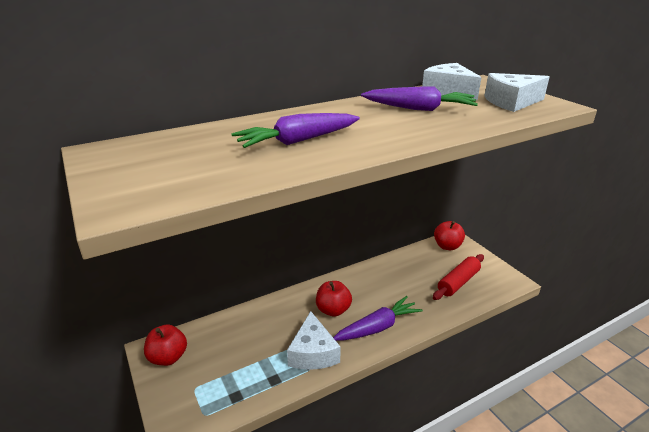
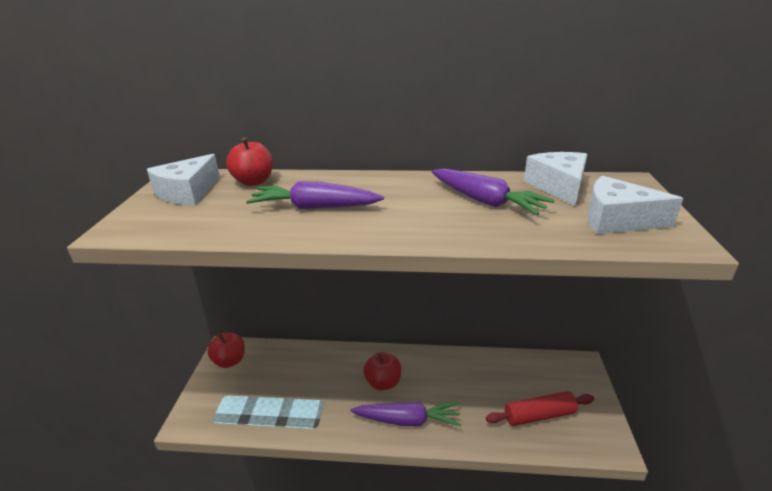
camera: 35 degrees right, 0 degrees up
white cheese [287,311,341,370] -> white cheese moved to [147,154,220,205]
red apple [434,221,465,250] -> red apple moved to [226,137,273,186]

